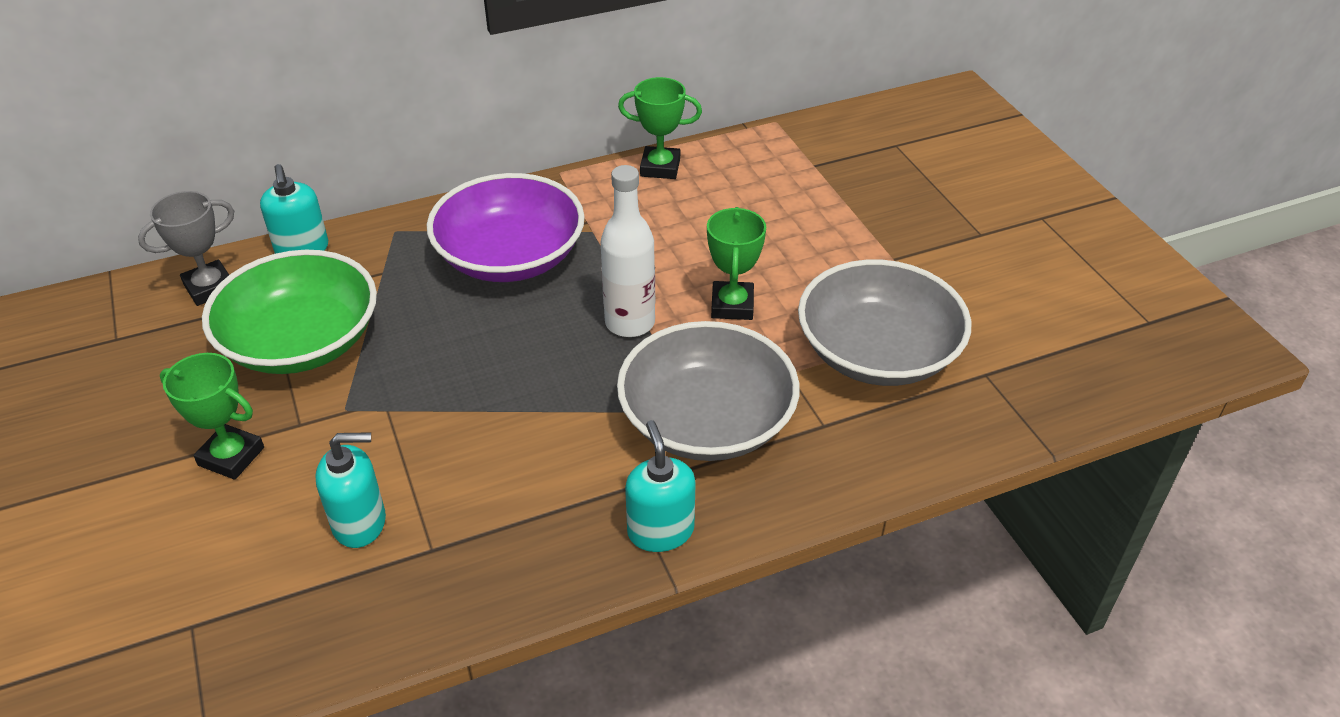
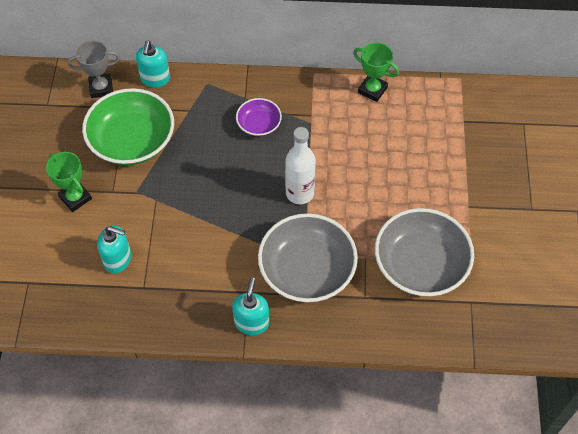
camera: 25 degrees right, 15 degrees up
purple bowl [427,173,585,282] -> purple bowl [236,98,282,136], size x0.51
green trophy [707,207,766,320] -> none

